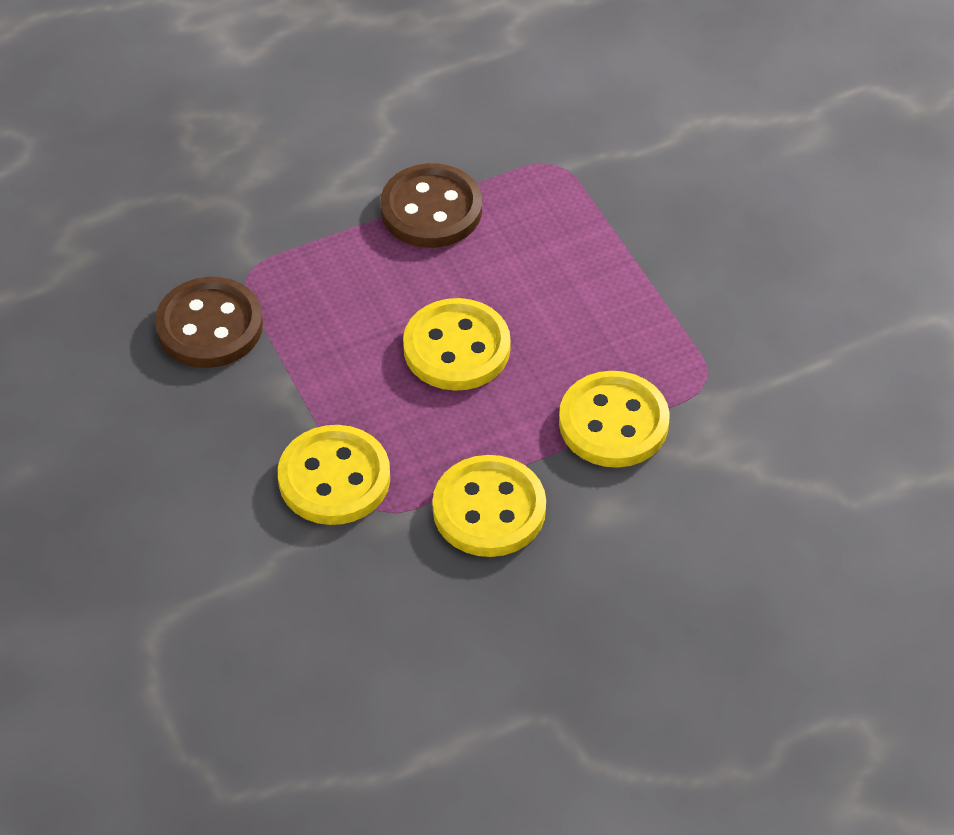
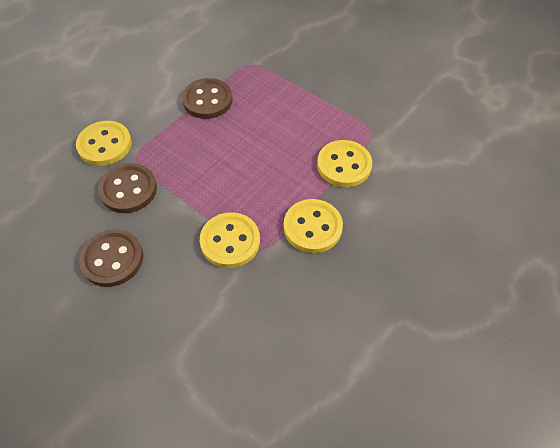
camera: 25 degrees left, 5 degrees up
yellow button [403,298,511,391] -> yellow button moved to [76,121,132,166]
none -> brown button [79,229,143,287]

